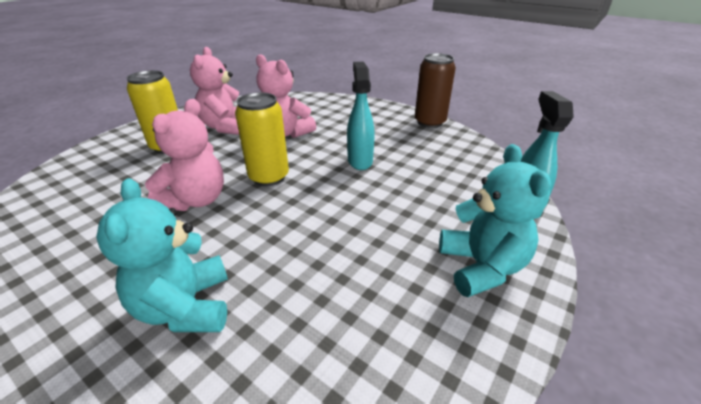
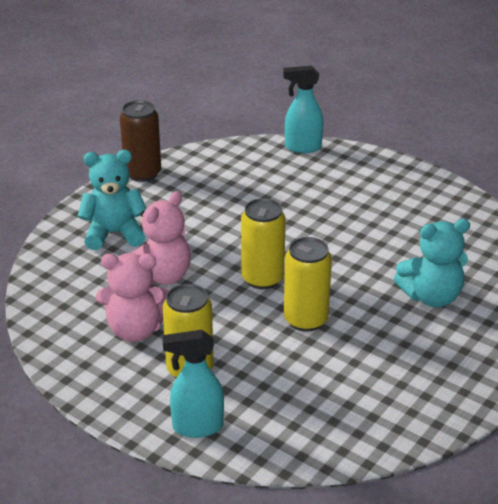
camera: 90 degrees left, 0 degrees up
pink teddy bear [145,99,224,211] -> yellow can [284,237,332,332]
turquoise spray bottle [347,62,375,170] -> turquoise spray bottle moved to [163,330,224,438]
turquoise teddy bear [439,144,551,297] -> turquoise teddy bear moved to [78,150,146,250]

